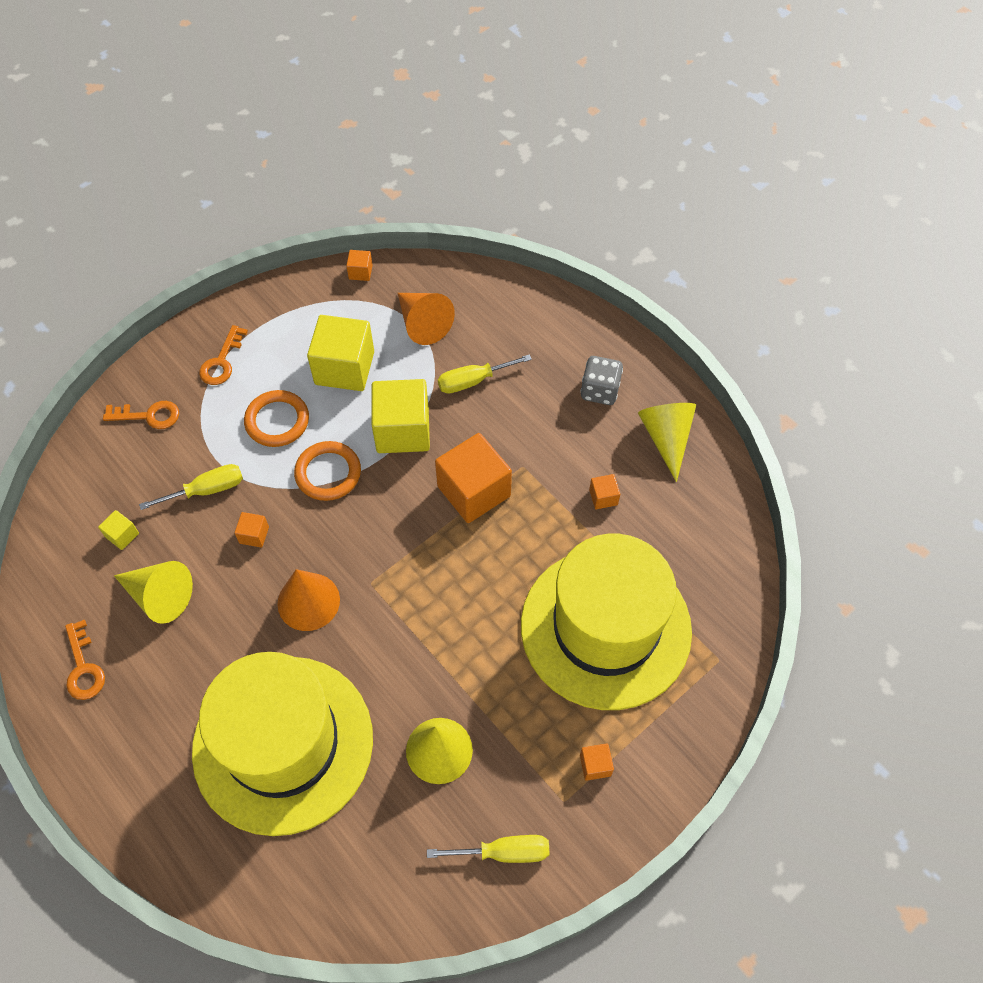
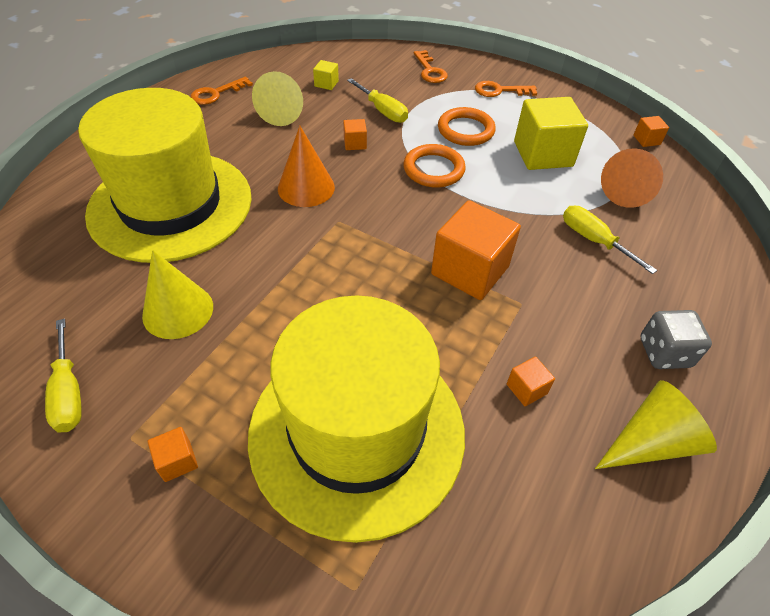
camera: 70 degrees right, 10 degrees down
yellow cube [372,379,430,453] -> none

